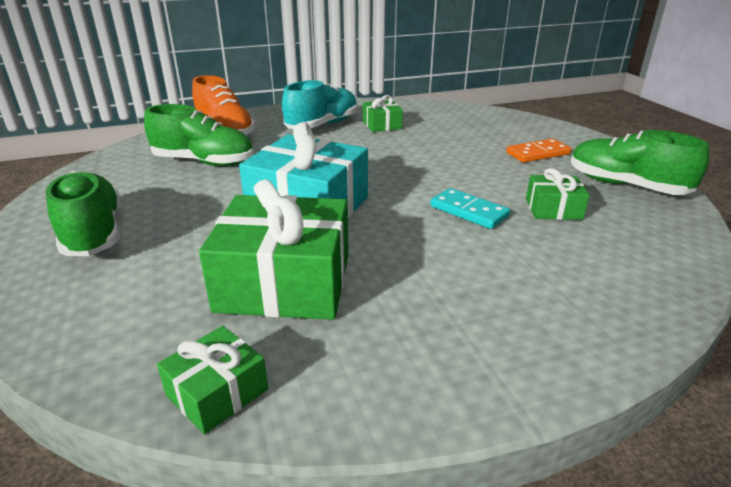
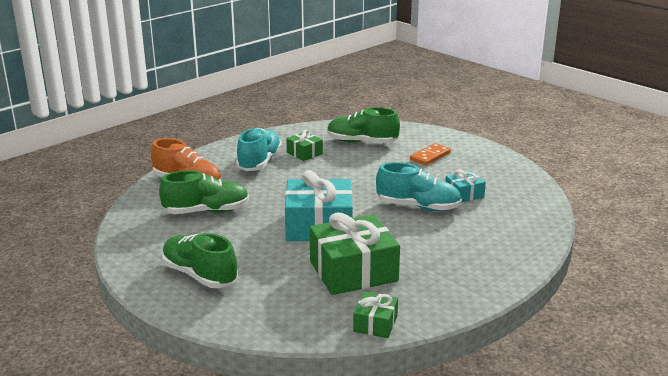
camera: 25 degrees left, 5 degrees down
turquoise domino [430,188,510,229] -> turquoise shoe [376,162,462,211]
green gift [526,168,590,220] -> turquoise gift [445,170,486,202]
green shoe [571,130,709,195] -> green shoe moved to [327,107,400,143]

